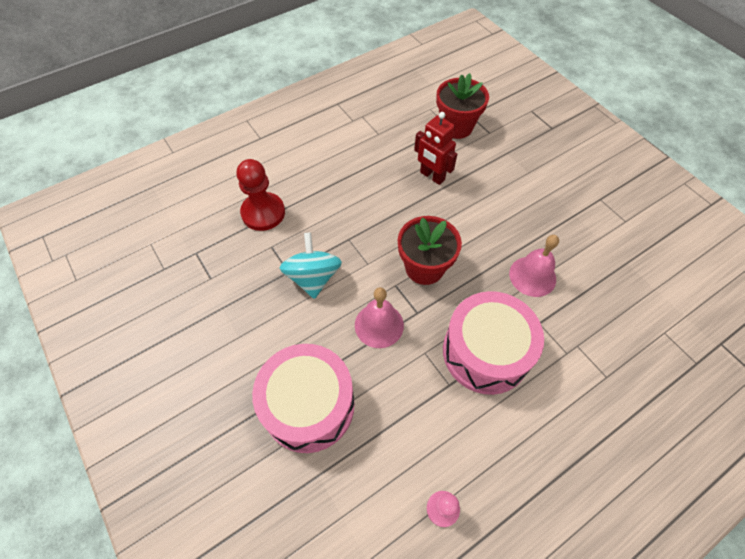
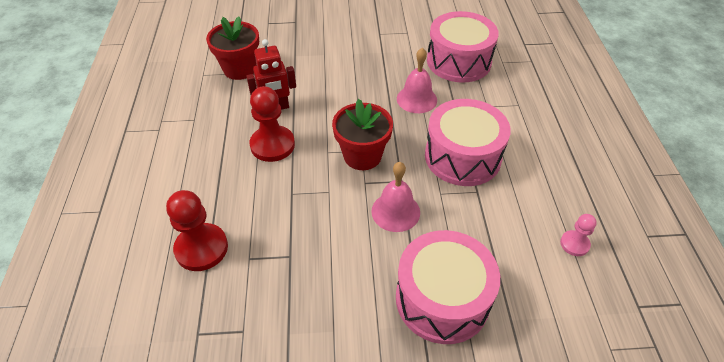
camera: 60 degrees left, 10 degrees down
turquoise spinning top [280,232,342,299] -> none
none -> red pawn [250,86,295,162]
none -> pink drum [427,11,499,83]

